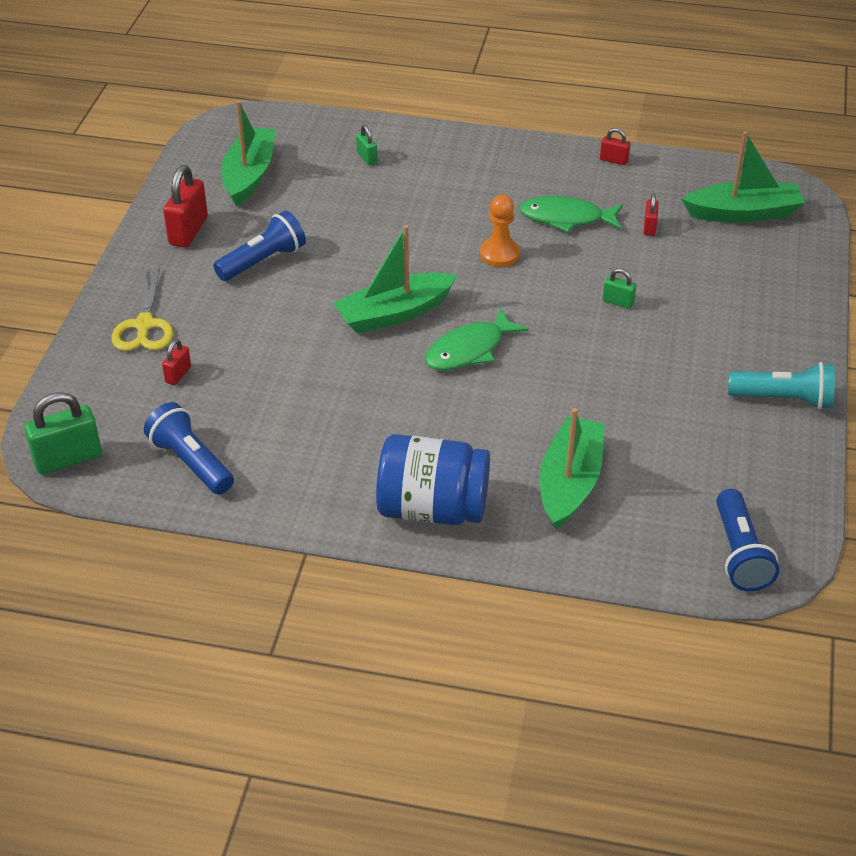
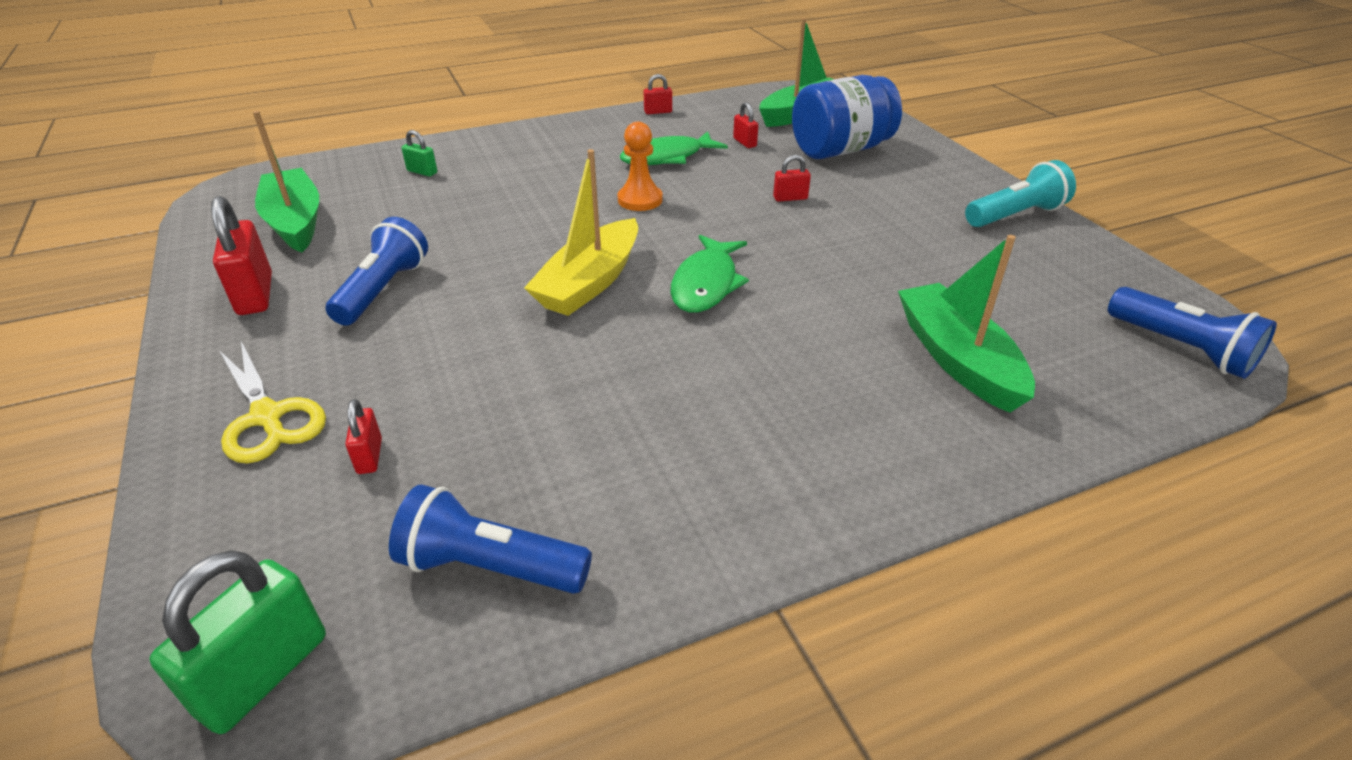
camera: 35 degrees left, 5 degrees down
green boat [333,225,458,333] -> yellow boat [524,149,638,316]
blue jar [376,434,490,525] -> blue jar moved to [792,75,902,159]
green padlock [602,268,637,309] -> red padlock [773,155,811,202]

